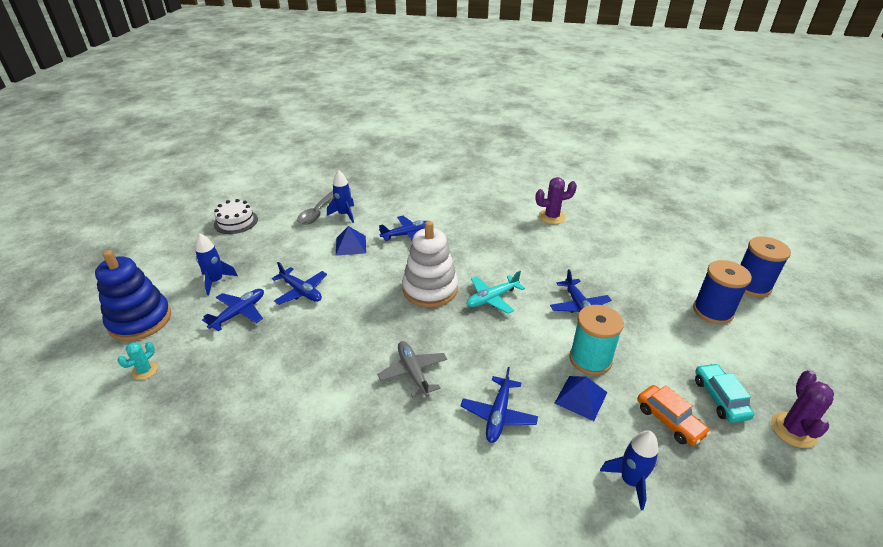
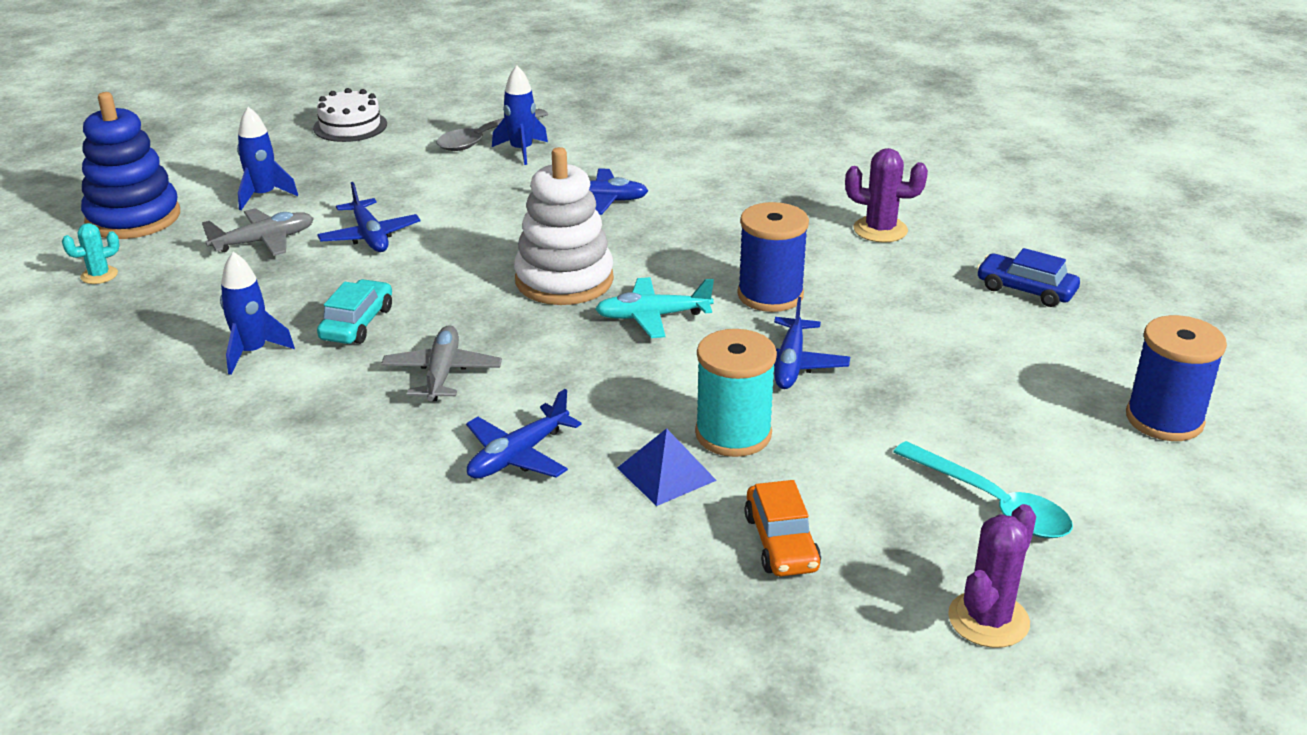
camera: 25 degrees right, 5 degrees down
blue plane [202,289,264,331] -> grey plane [202,208,314,256]
blue pyramid [336,226,366,256] -> none
blue rocket [600,430,658,510] -> blue rocket moved to [220,252,295,375]
blue spool [693,260,752,324] -> blue spool moved to [737,202,809,312]
turquoise car [695,363,754,423] -> turquoise car moved to [317,279,392,344]
none -> turquoise spoon [893,441,1073,538]
none -> blue car [977,248,1080,307]

